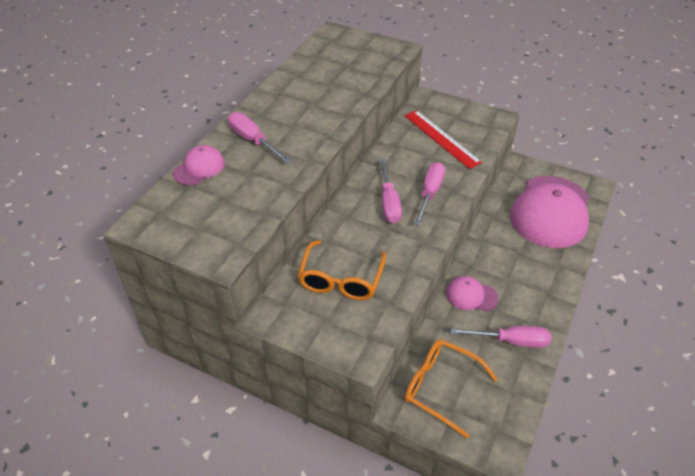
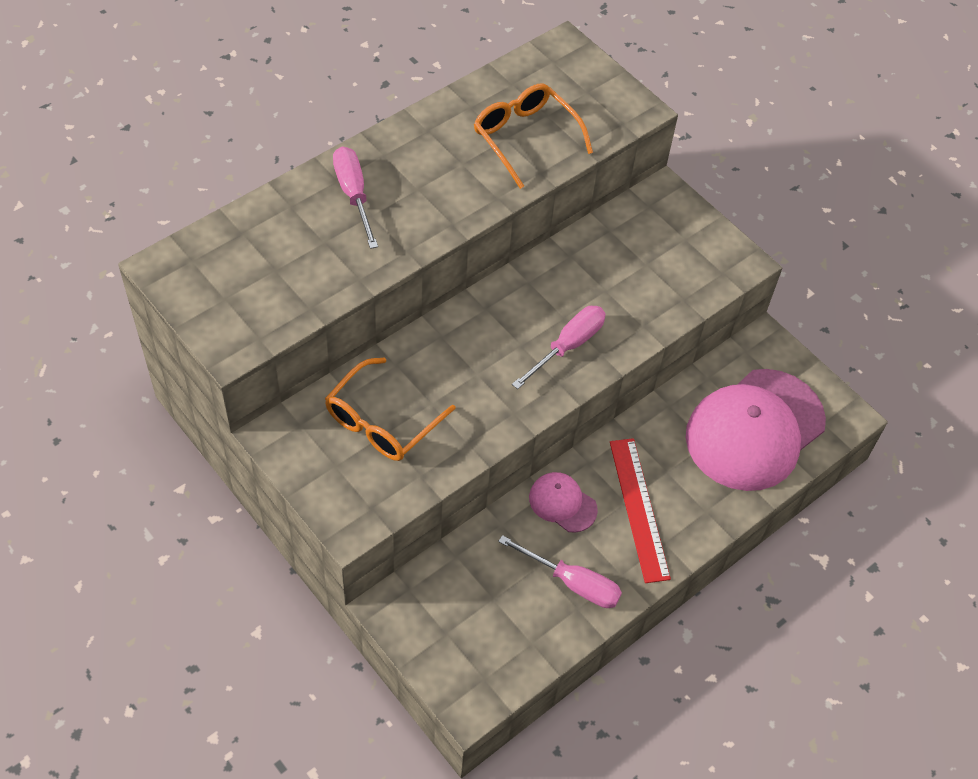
camera: 20 degrees right, 10 degrees up
pink cap [173,145,225,185] -> none
pink screwdriver [380,159,402,223] -> none
red ruler [404,110,482,169] -> red ruler moved to [610,438,671,583]
orange glasses [405,340,498,438] -> orange glasses moved to [474,83,593,189]

